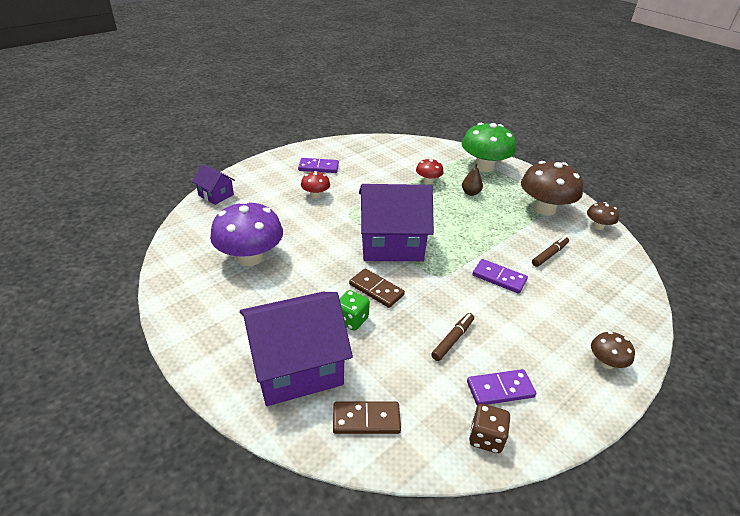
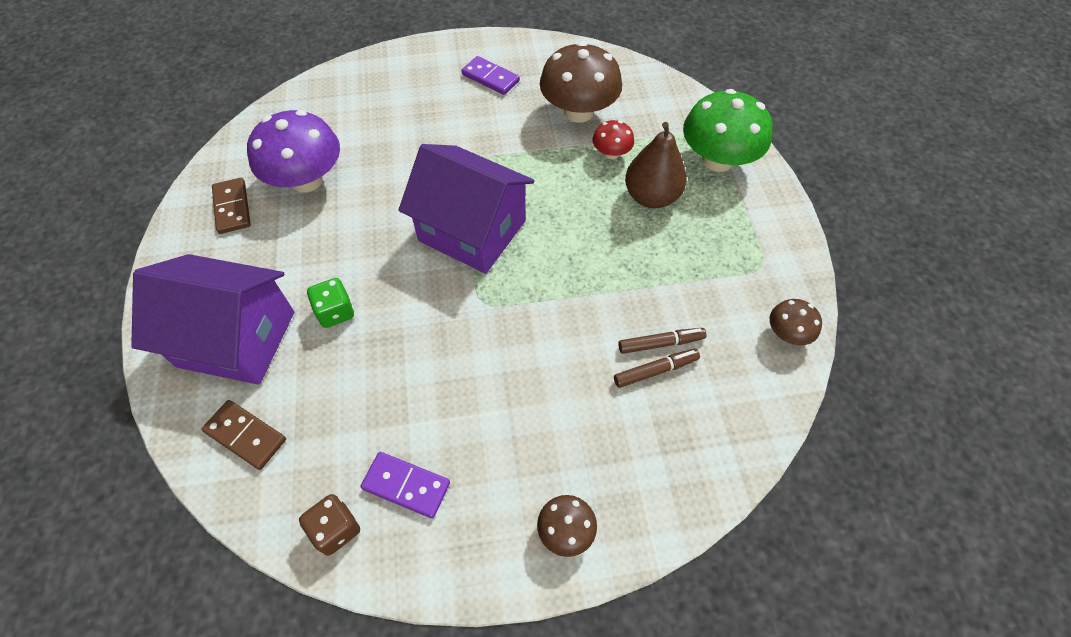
camera: 35 degrees right, 20 degrees up
purple house [192,164,235,205] -> none
red mushroom [301,171,330,198] -> none
brown domino [349,269,405,308] -> brown domino moved to [212,178,251,234]
brown marker [431,313,474,361] -> brown marker moved to [614,349,700,388]
brown pear [462,163,483,196] -> brown pear [625,122,687,208], size x1.85
purple domino [472,259,528,294] -> none
brown mushroom [521,161,583,216] -> brown mushroom moved to [540,42,622,123]

